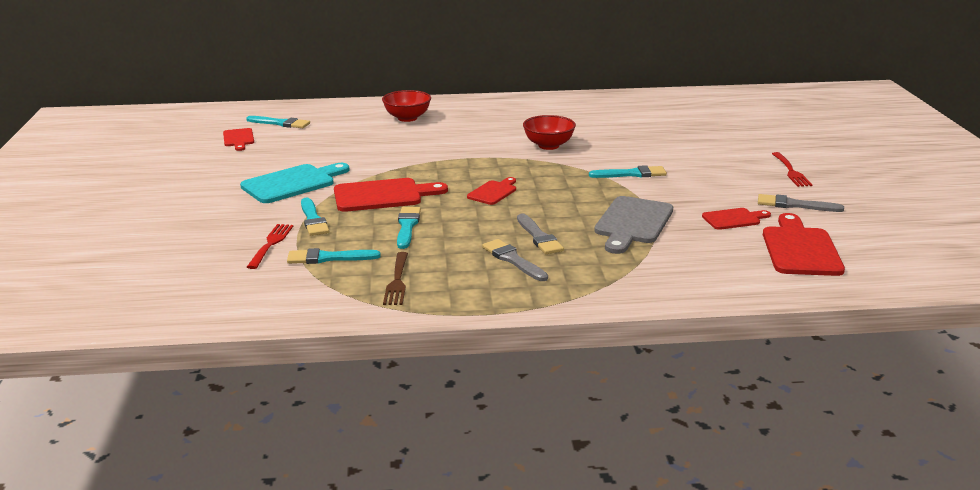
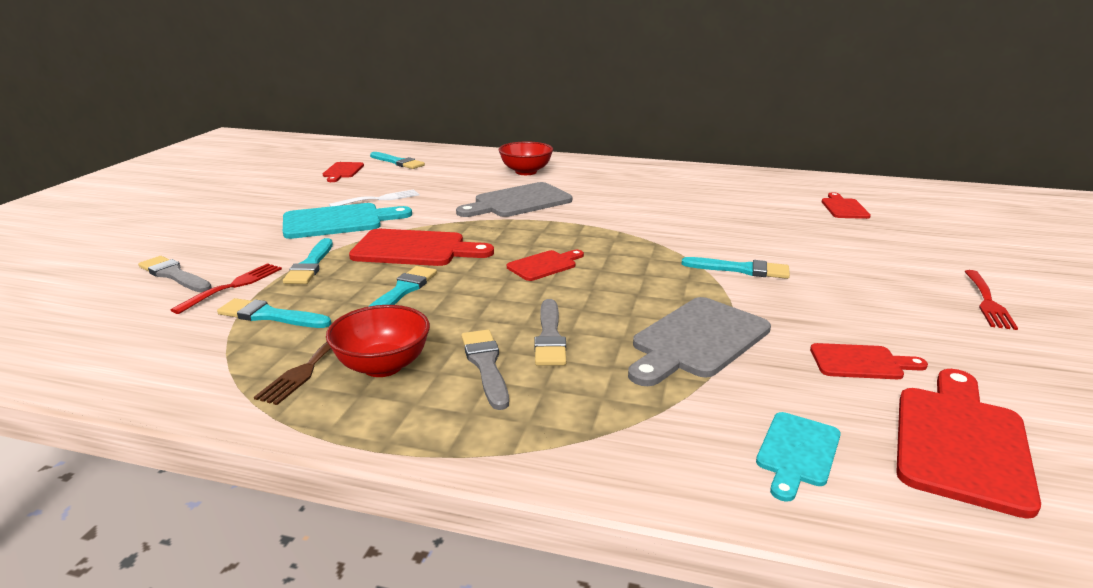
camera: 20 degrees right, 0 degrees up
red bowl [523,115,576,150] -> red bowl moved to [326,305,430,377]
grey brush [758,194,844,212] -> grey brush moved to [138,256,212,293]
none -> white fork [329,190,419,207]
none -> grey cutting board [456,182,572,217]
none -> turquoise cutting board [756,412,841,502]
none -> red cutting board [822,192,871,219]

